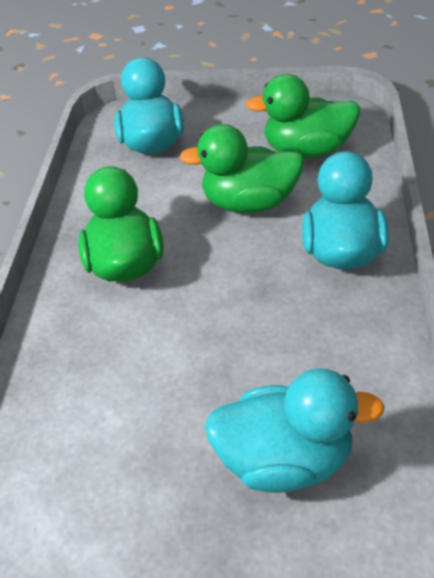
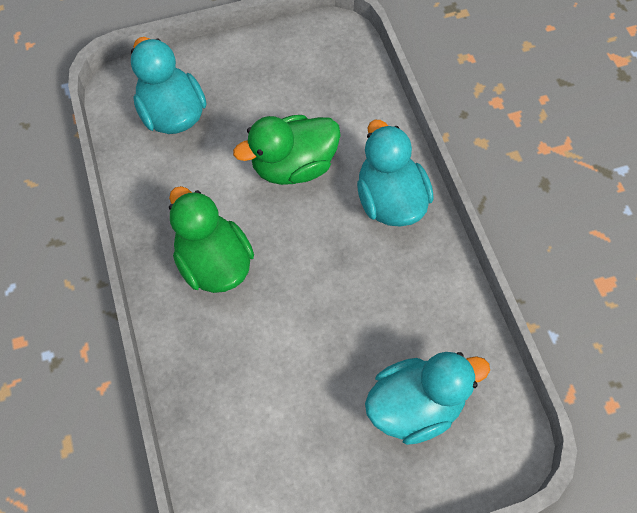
camera: 25 degrees left, 20 degrees up
green duck [246,74,360,158] -> none

